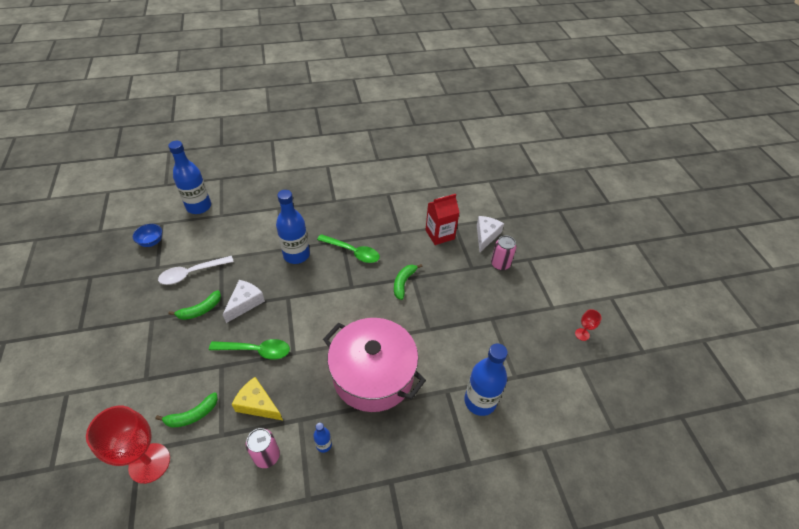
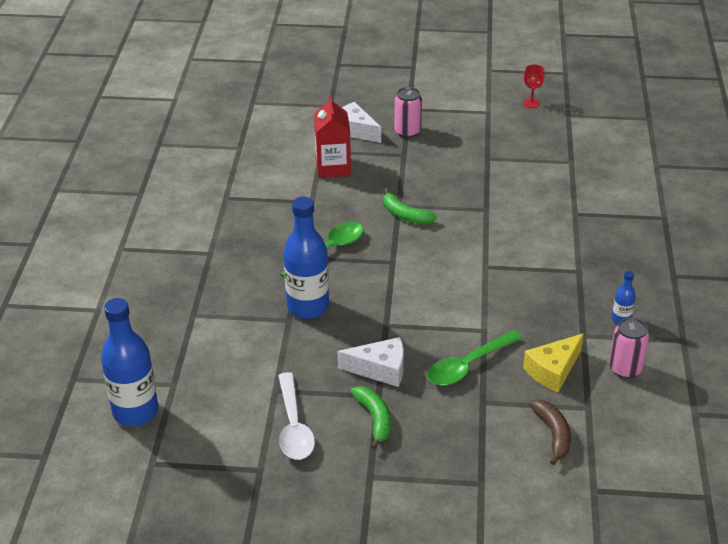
camera: 70 degrees left, 10 degrees down
red goblet [86,406,170,484] -> none
blue bowl [133,224,162,247] -> none
green banana [155,392,218,428] -> brown banana [529,400,571,465]
green spoon [209,339,290,360] -> green spoon turned 150 degrees counterclockwise [428,330,523,385]
white cheese [222,280,265,323] -> white cheese turned 135 degrees clockwise [337,337,404,387]
pink pot [323,318,426,412] -> none
blue bottle [464,343,508,416] -> none

